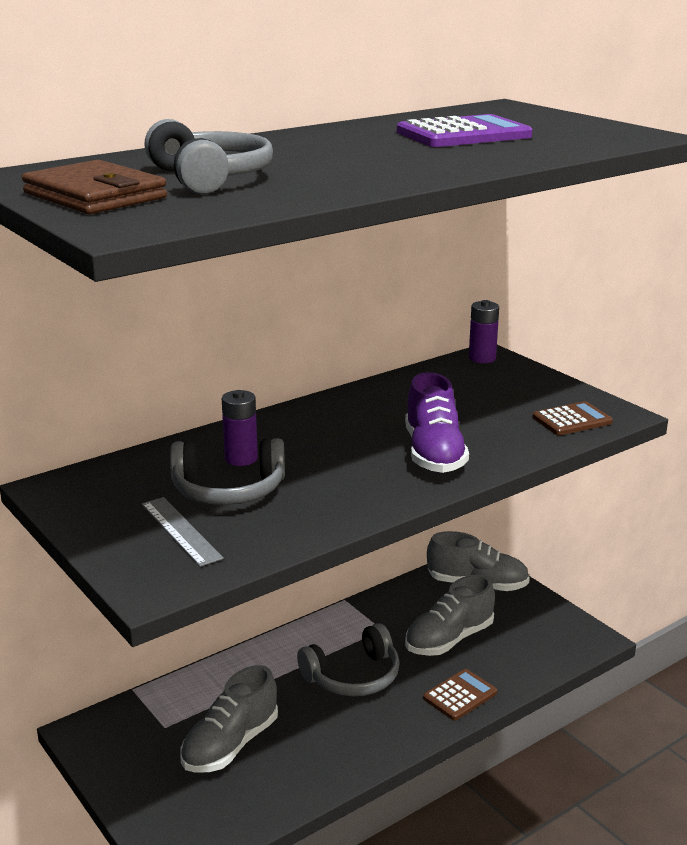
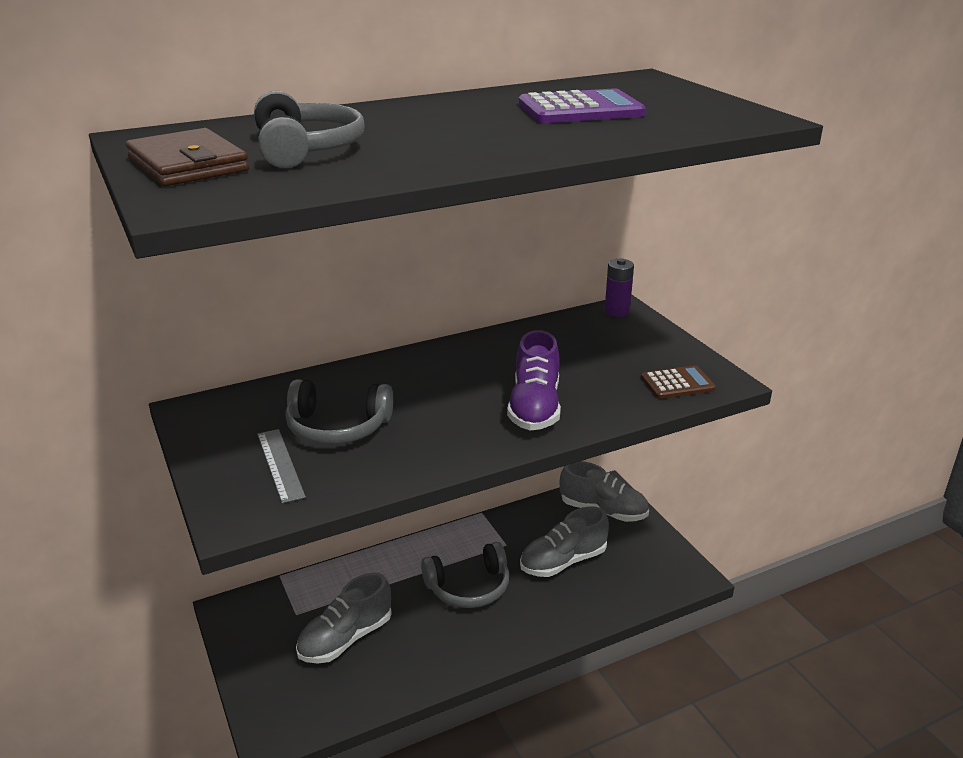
camera: 10 degrees right, 5 degrees up
purple battery [222,390,258,466] -> none
brown calculator [423,669,497,720] -> none

